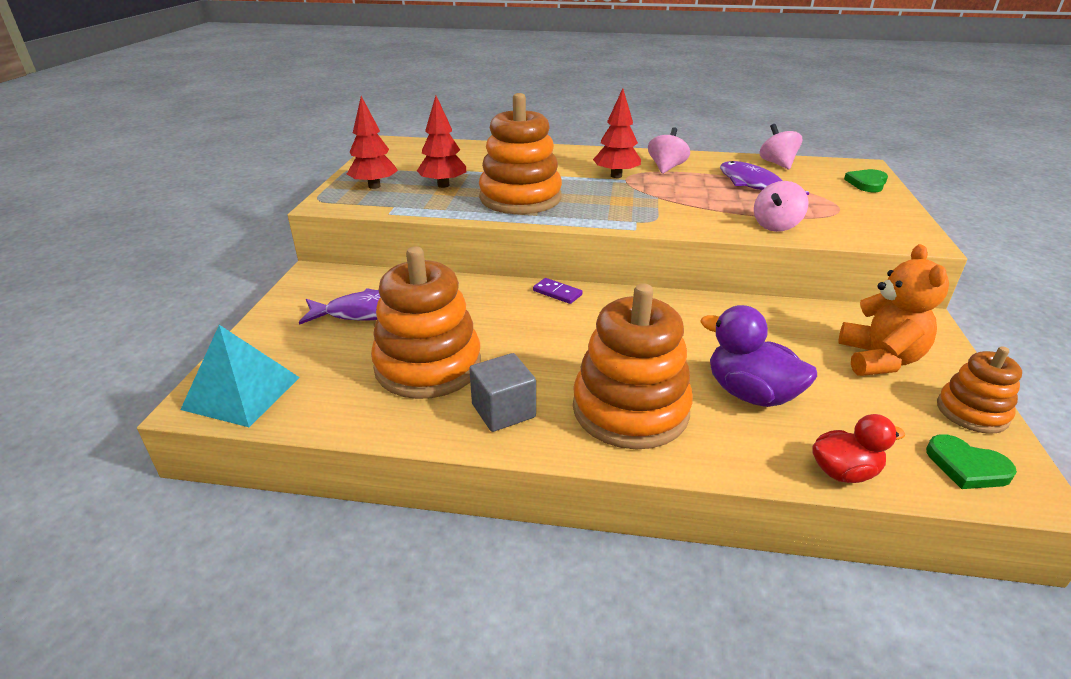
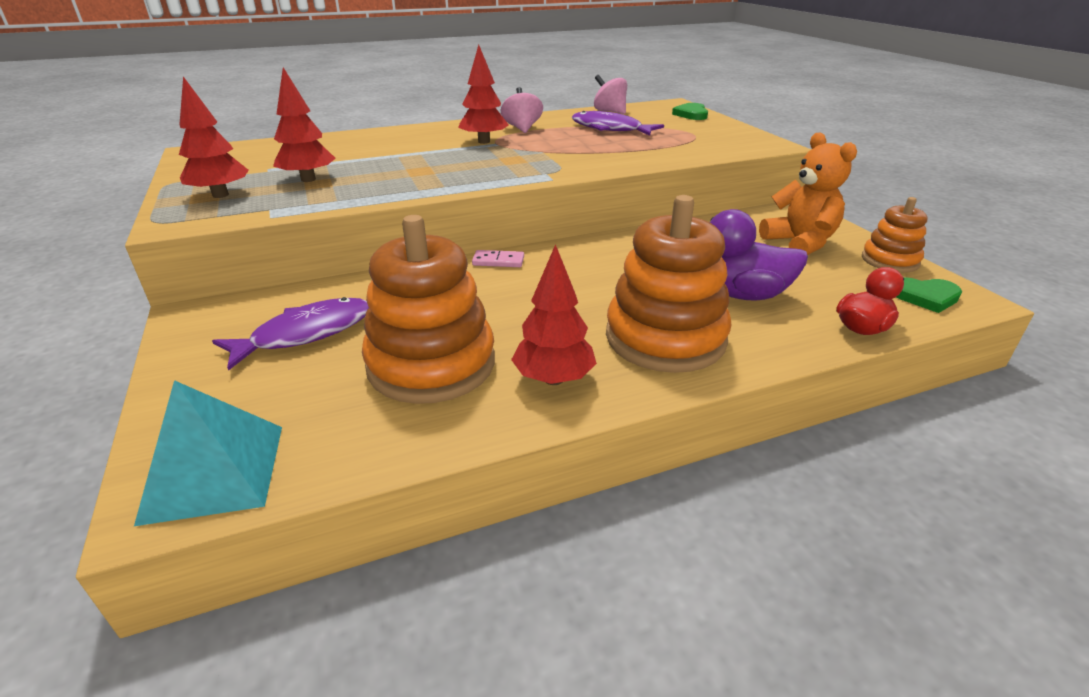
camera: 30 degrees left, 0 degrees up
grey cube [469,353,536,432] -> red tree [511,244,597,385]
orange stacking toy [479,93,562,214] -> none
purple domino [533,278,583,304] -> pink domino [472,250,524,267]
pink spinning top [754,181,809,232] -> none

